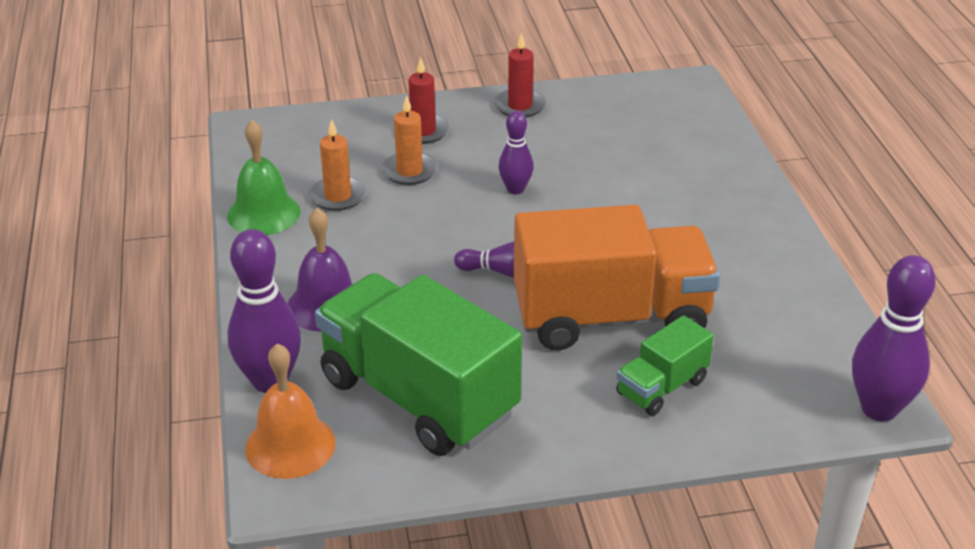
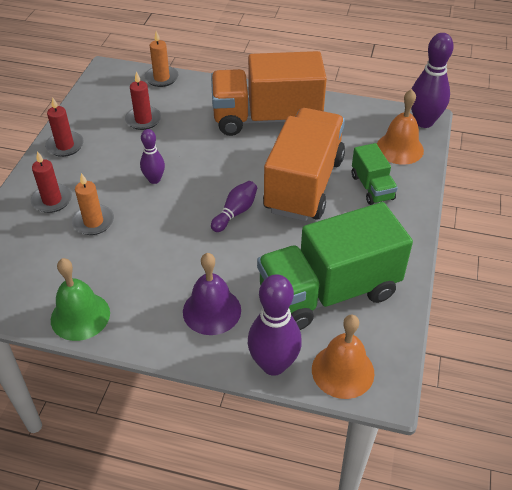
camera: 65 degrees left, 10 degrees up
orange candle [309,119,366,211] -> orange candle moved to [144,31,178,87]
none -> red candle [125,71,161,130]
none -> orange truck [211,51,327,136]
none -> orange bell [377,89,424,165]

